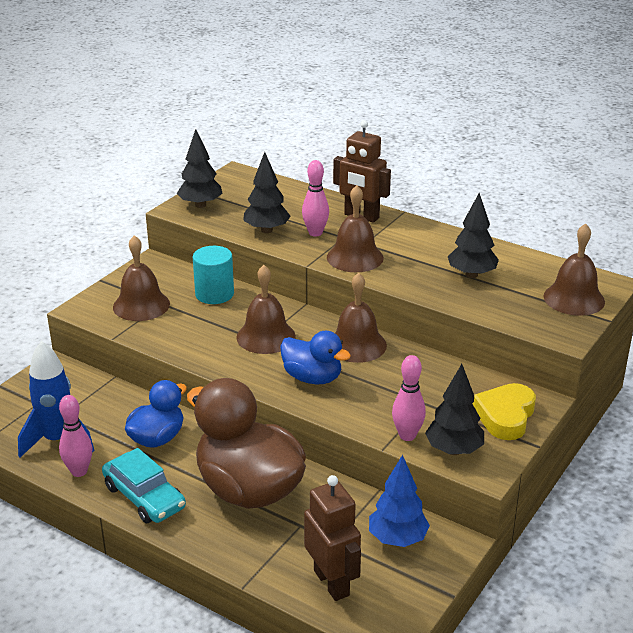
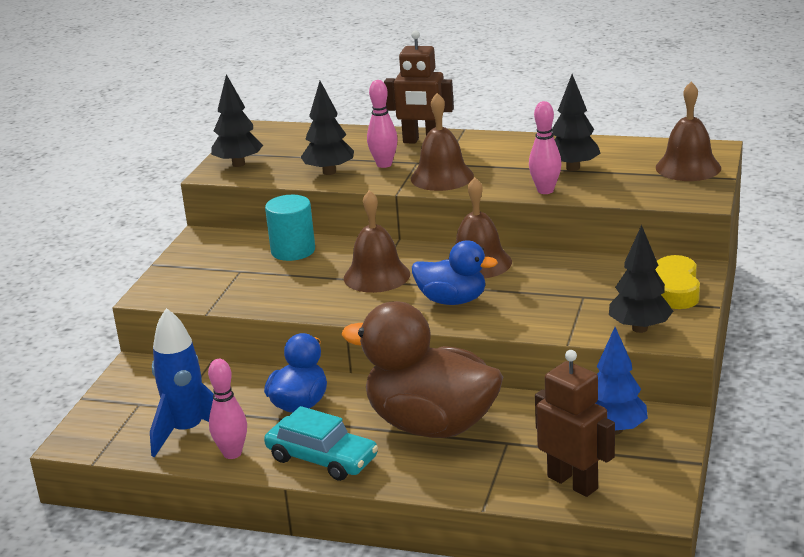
camera: 15 degrees left, 5 degrees down
brown bell [113,235,170,321] -> none
pink bowling pin [392,355,426,441] -> pink bowling pin moved to [529,101,562,194]

